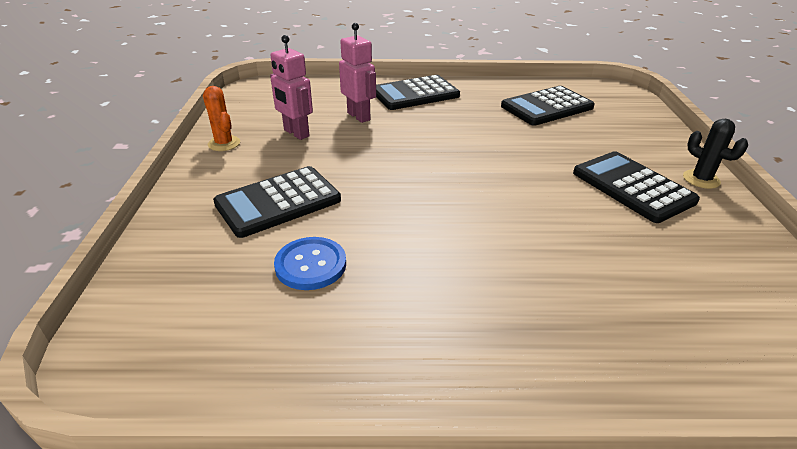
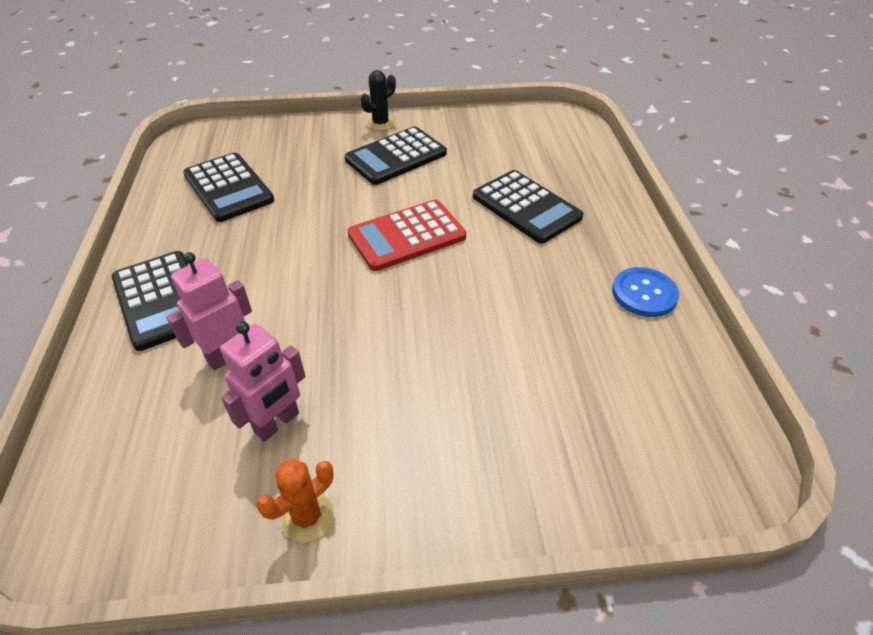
camera: 95 degrees left, 10 degrees up
black calculator [213,166,341,238] -> black calculator moved to [473,170,584,244]
blue button [274,237,346,290] -> blue button moved to [612,267,679,317]
none -> red calculator [348,200,466,271]

